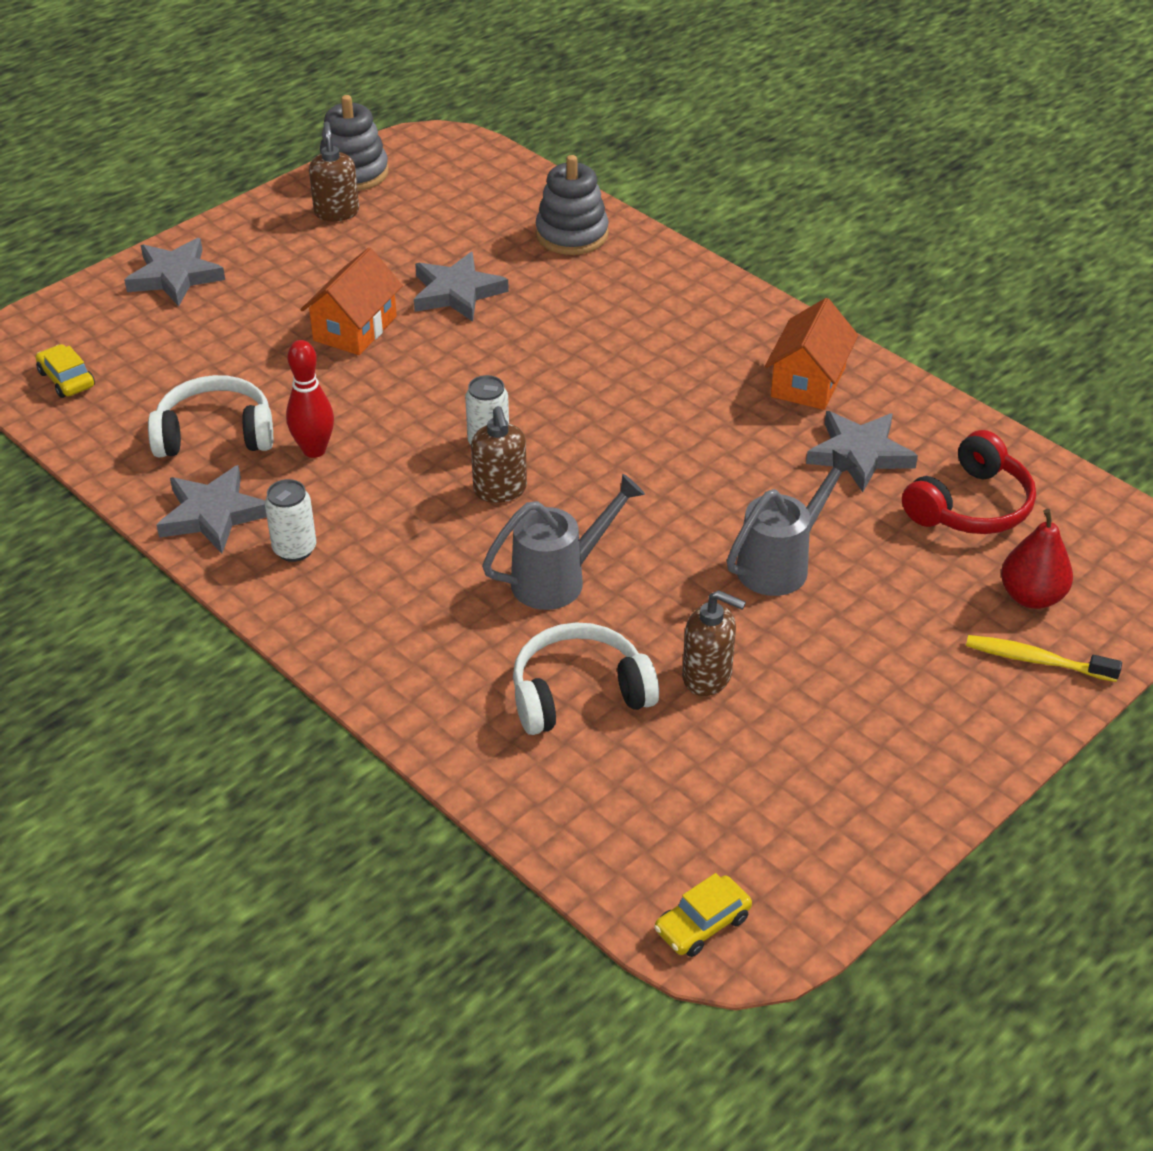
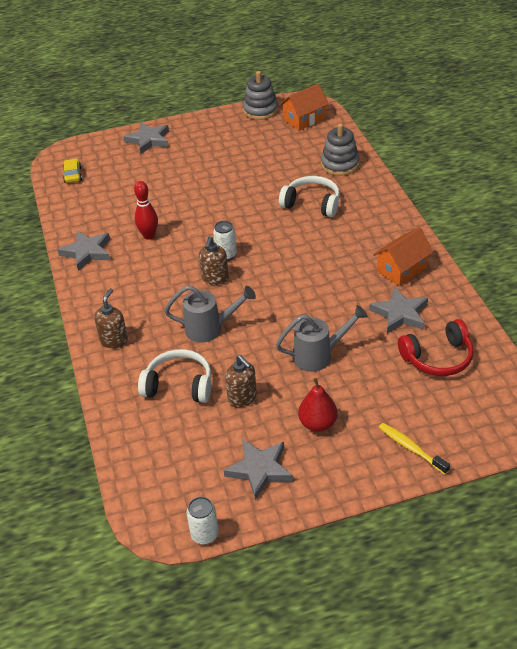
camera: 30 degrees right, 0 degrees up
white headphones [148,375,273,457] -> white headphones moved to [279,176,340,217]
white can [265,479,316,562] -> white can moved to [186,497,219,545]
orange house [300,248,403,355] -> orange house moved to [280,84,329,131]
brown soap dispenser [309,121,359,221] -> brown soap dispenser moved to [94,289,128,349]
grey star [414,252,509,322] -> grey star moved to [224,439,293,500]
yellow car [654,873,752,957] -> none
red pear [1001,509,1073,609] -> red pear moved to [298,378,338,432]

